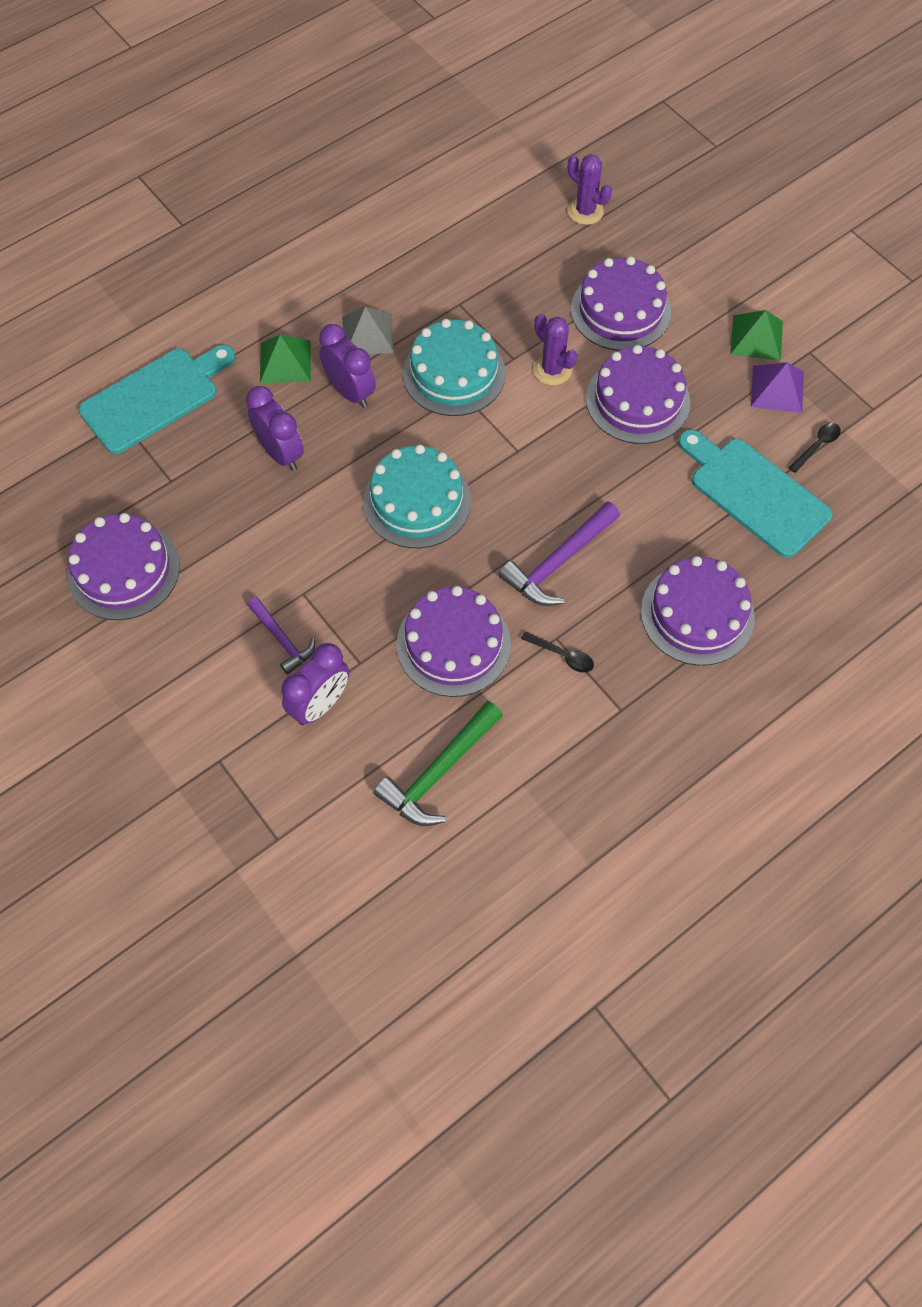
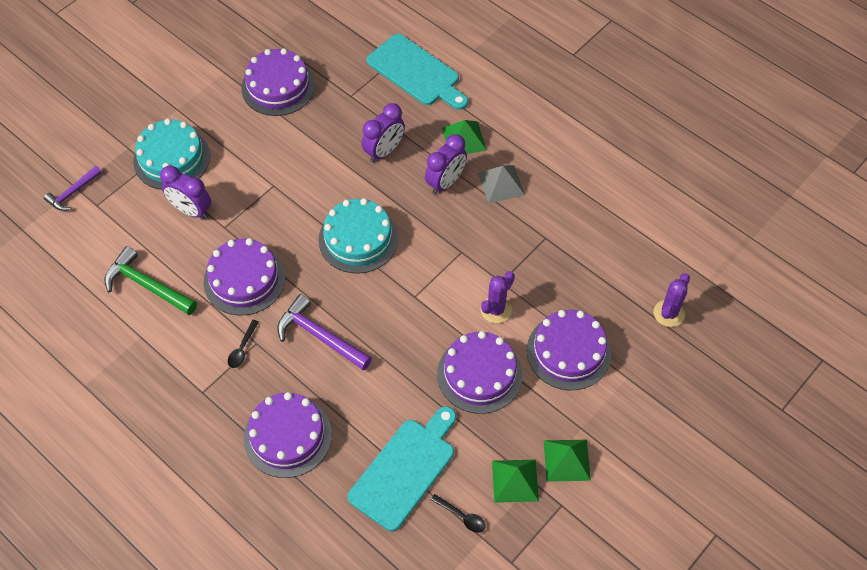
camera: 80 degrees right, 5 degrees down
purple hammer [247,597,315,675] -> purple hammer moved to [44,166,102,211]
turquoise cake [403,319,506,416] -> turquoise cake moved to [133,119,210,190]
purple pyramid [751,362,804,413] -> green pyramid [492,460,539,503]

